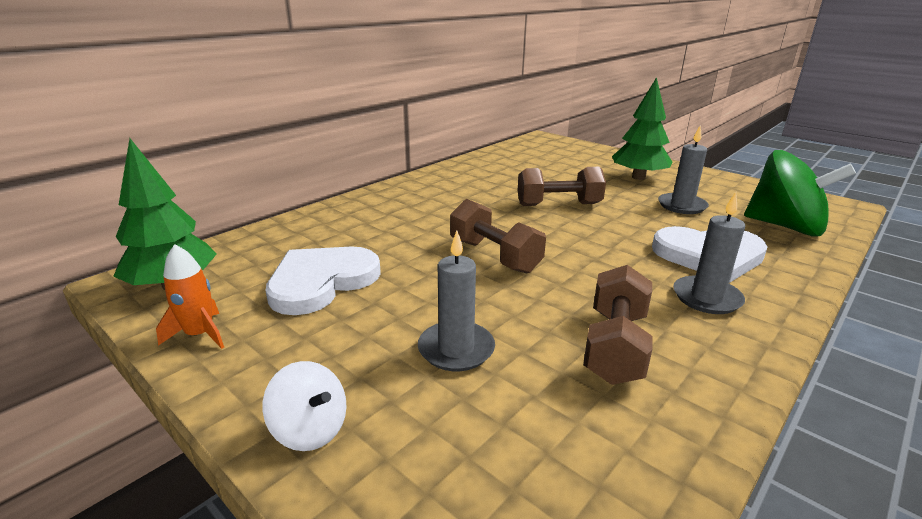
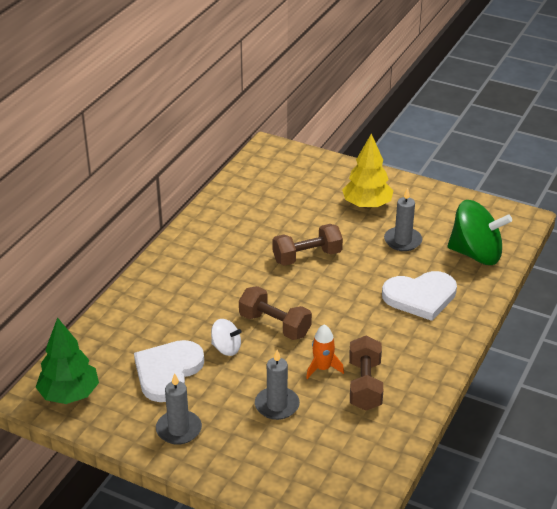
camera: 15 degrees left, 10 degrees up
orange rocket [156,244,224,349] -> orange rocket moved to [306,324,344,379]
white spinning top [263,361,347,451] -> white spinning top moved to [211,319,242,356]
green tree [612,77,672,180] -> yellow tree [342,133,394,209]
grey candle [673,192,745,314] -> grey candle moved to [156,373,202,445]

